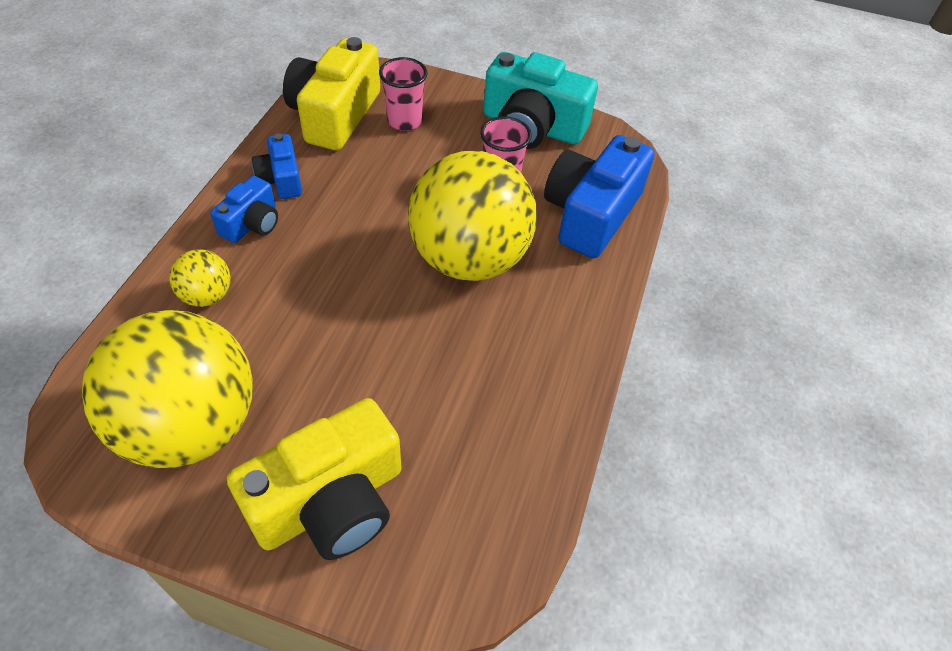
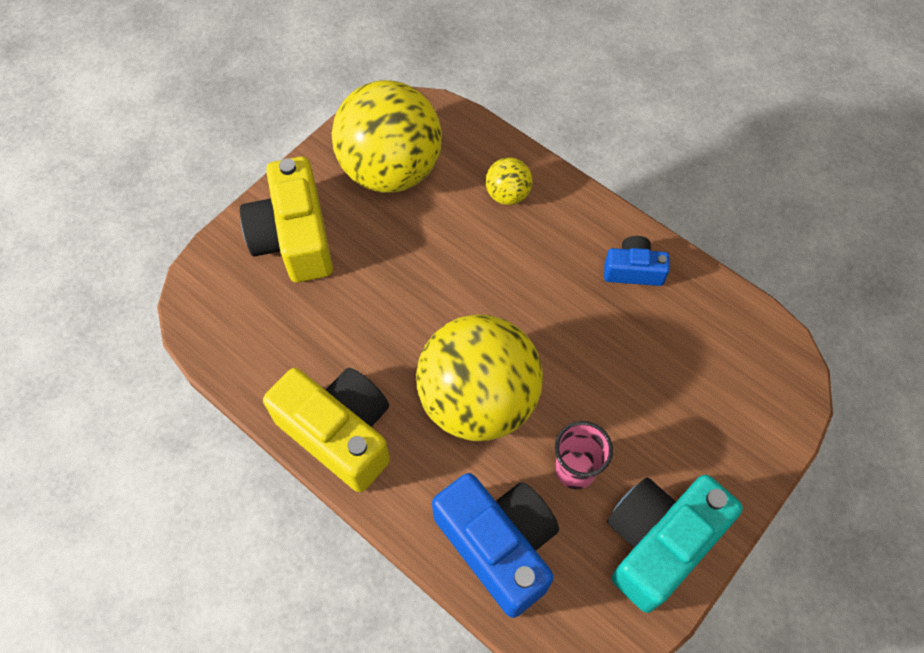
camera: 115 degrees right, 10 degrees up
blue camera [211,176,278,243] -> none
yellow camera [283,37,380,151] -> yellow camera moved to [263,368,390,492]
pink cup [379,57,428,131] -> none

